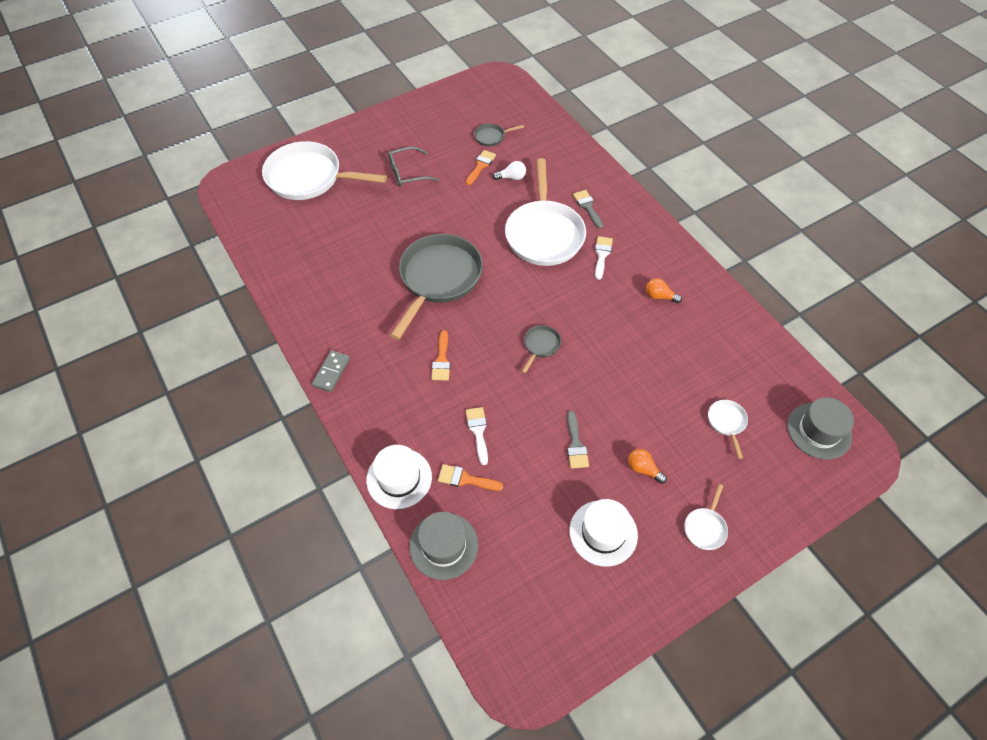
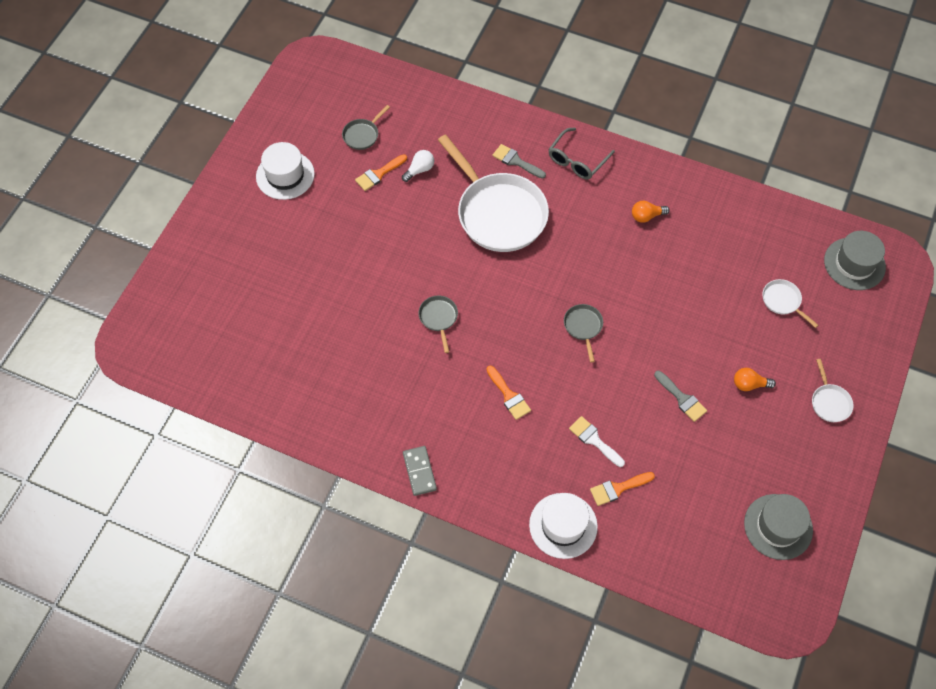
camera: 35 degrees left, 5 degrees up
white pan [262,141,387,200] -> none
grey glasses [388,146,439,187] -> grey glasses moved to [548,128,615,179]
grey pan [390,234,483,340] -> grey pan [418,296,458,353], size x0.42
grey hat [409,512,478,580] -> grey hat moved to [744,494,813,560]
orange brush [466,150,496,185] -> orange brush turned 120 degrees counterclockwise [355,154,407,191]
white hat [569,499,638,567] -> white hat moved to [256,142,315,200]
white brush [595,236,613,280] -> none

